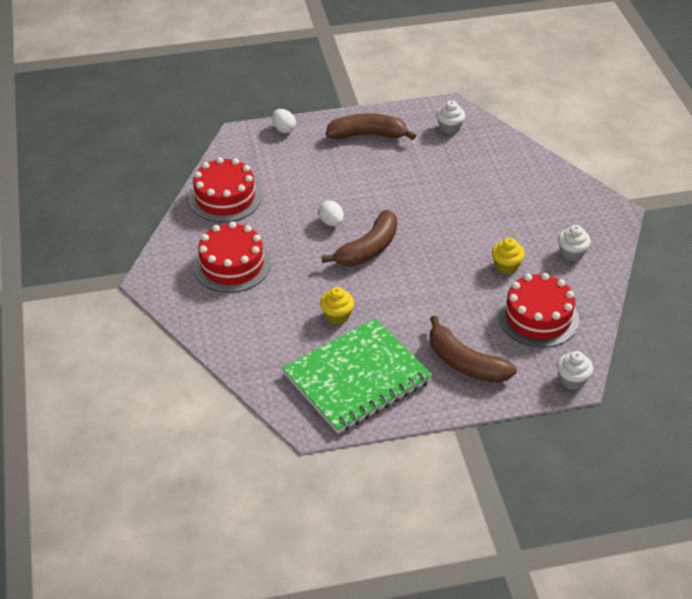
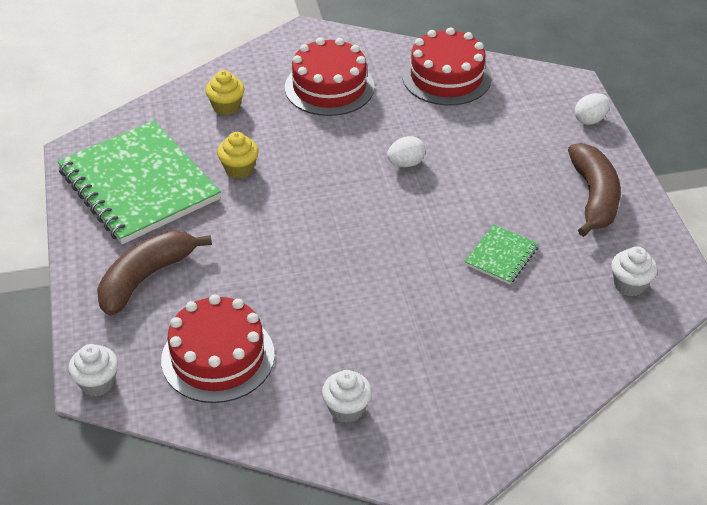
camera: 90 degrees right, 0 degrees up
brown banana [322,210,397,267] -> none
yellow cupcake [492,238,525,274] -> yellow cupcake moved to [206,70,244,115]
none -> green notebook [464,224,539,284]

